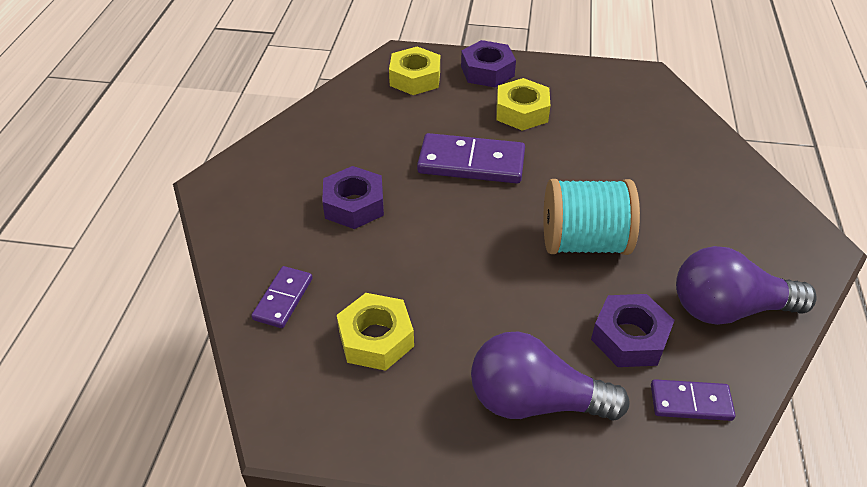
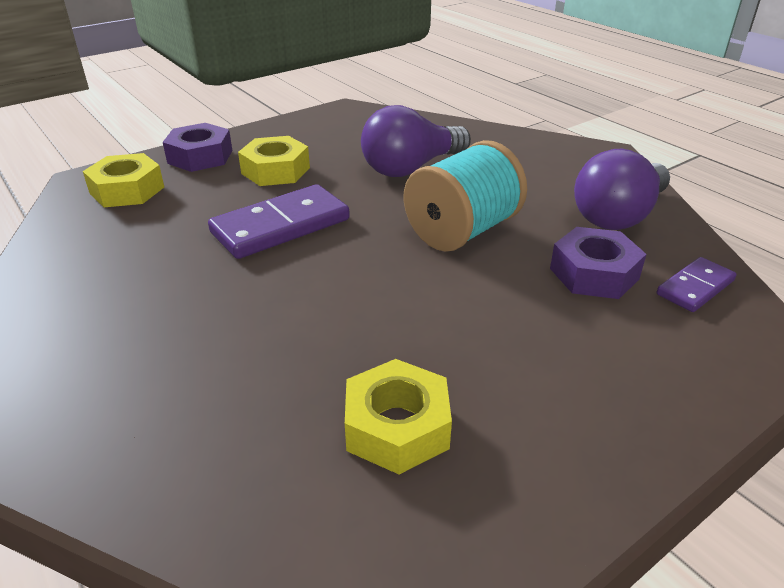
camera: 45 degrees left, 10 degrees down
purple domino [251,266,313,328] -> none
purple nut [322,166,384,229] -> none
purple light bulb [471,332,629,421] -> purple light bulb moved to [361,105,471,177]

